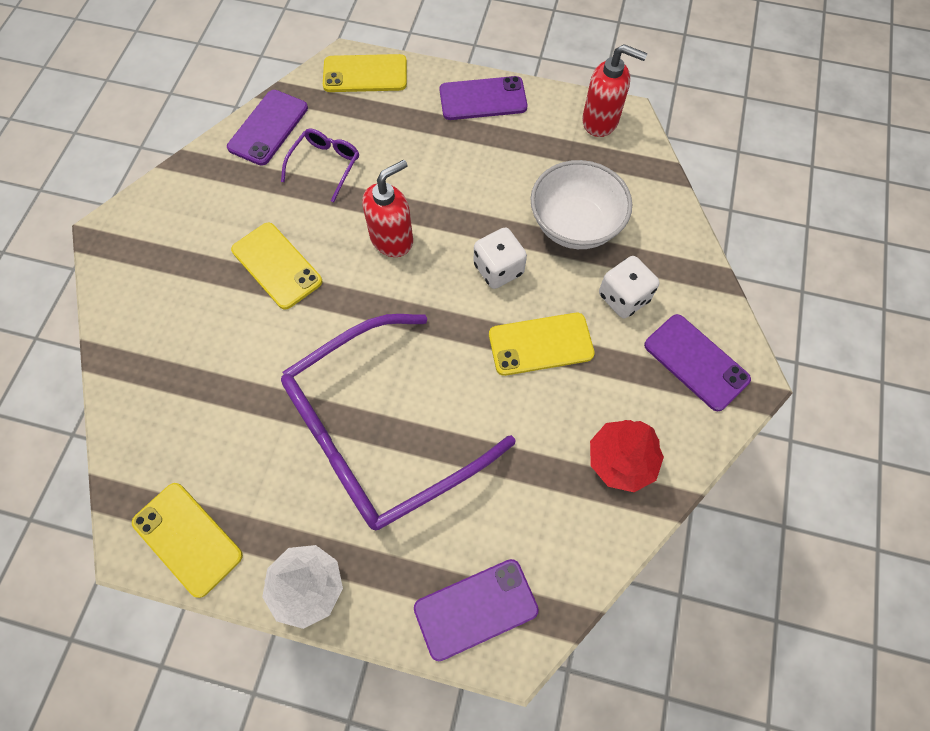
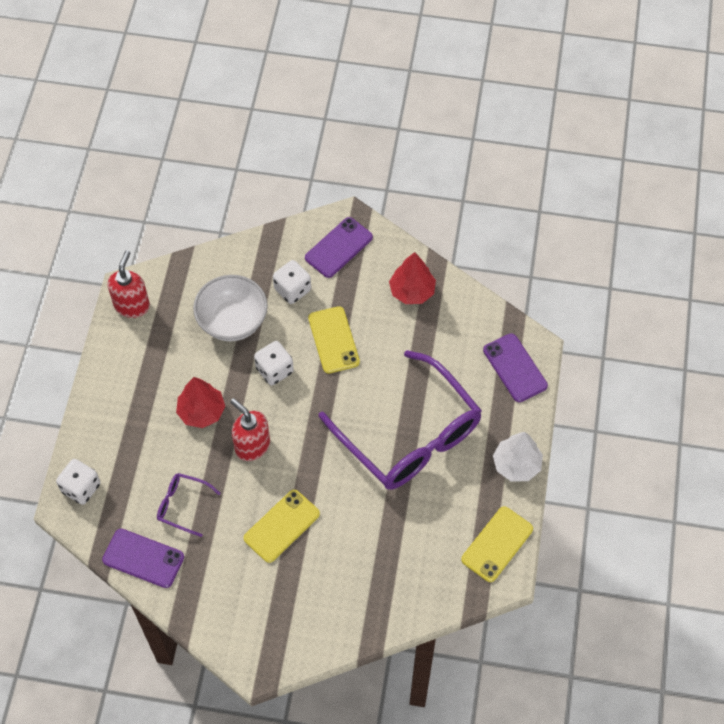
camera: 95 degrees left, 5 degrees down
yellow phone [323,54,407,92] -> white dice [56,459,100,505]
purple phone [440,76,527,120] -> none
none -> red tree [176,377,225,428]

